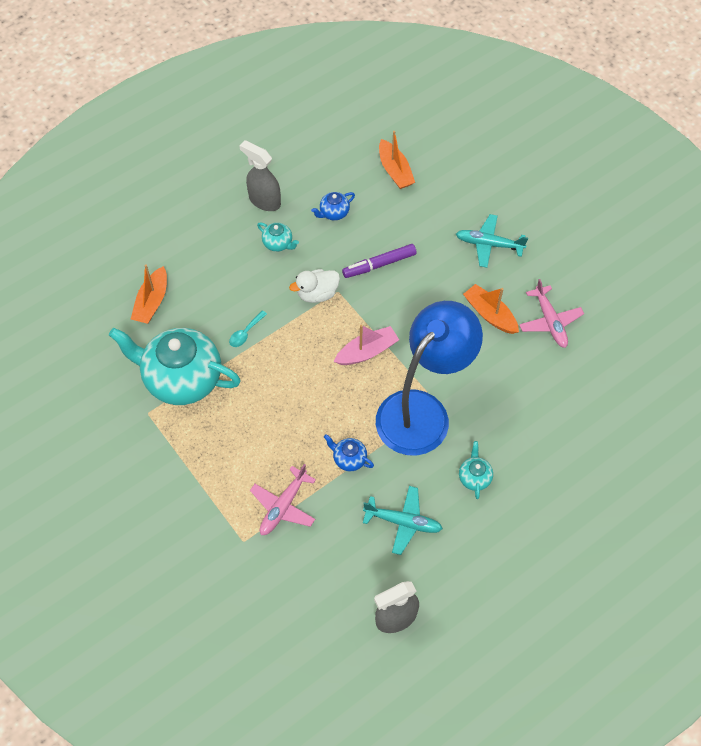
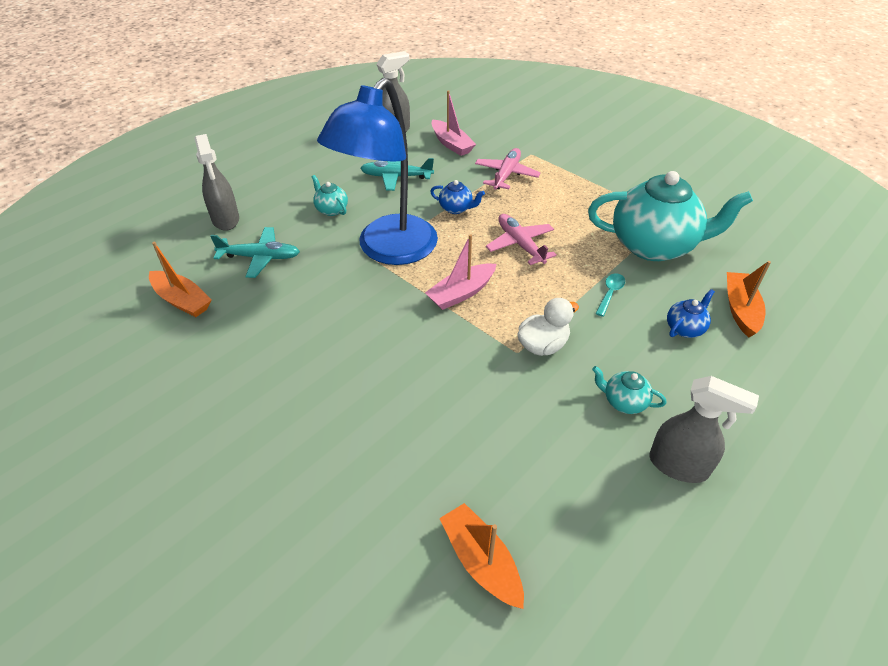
camera: 170 degrees right, 15 degrees down
blue teapot [311,192,355,221] -> blue teapot moved to [667,289,715,338]
purple marker [342,244,417,278] -> none
turquoise plane [456,214,528,268] -> turquoise plane moved to [210,227,300,278]
turquoise teapot [459,441,493,499] -> turquoise teapot turned 150 degrees clockwise [312,175,348,216]
orange boat [463,284,519,334] -> orange boat moved to [149,242,212,317]
pink plane [519,279,584,348] -> pink plane moved to [486,214,557,265]
none -> grey spray bottle [194,134,239,231]
none -> pink boat [431,90,476,156]

